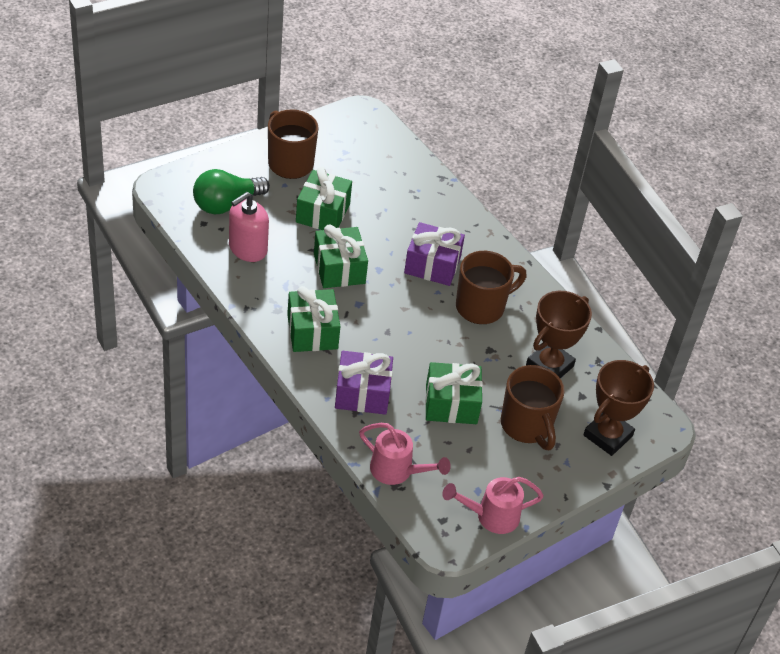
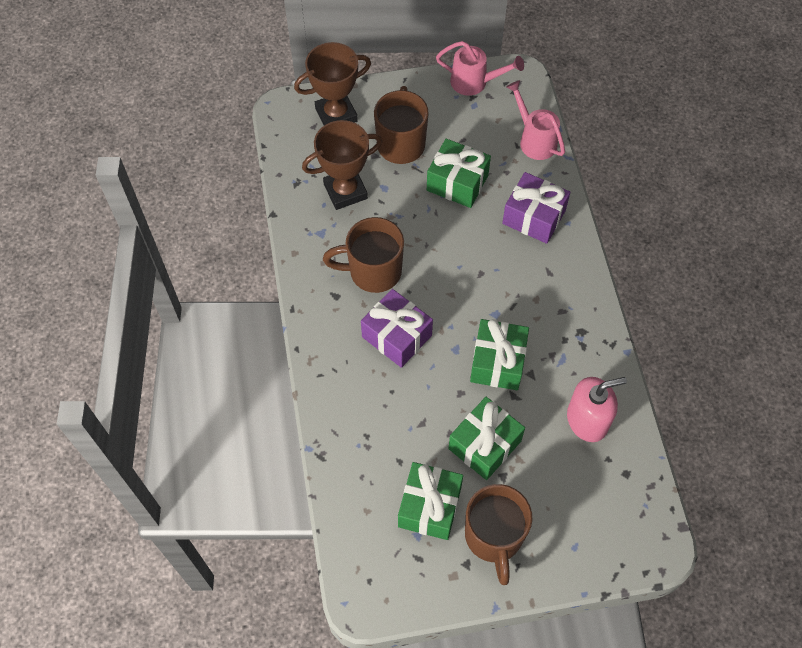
camera: 150 degrees left, 15 degrees up
green light bulb [193,169,270,215] -> none
green gift [287,286,340,352] -> green gift moved to [398,462,463,540]

